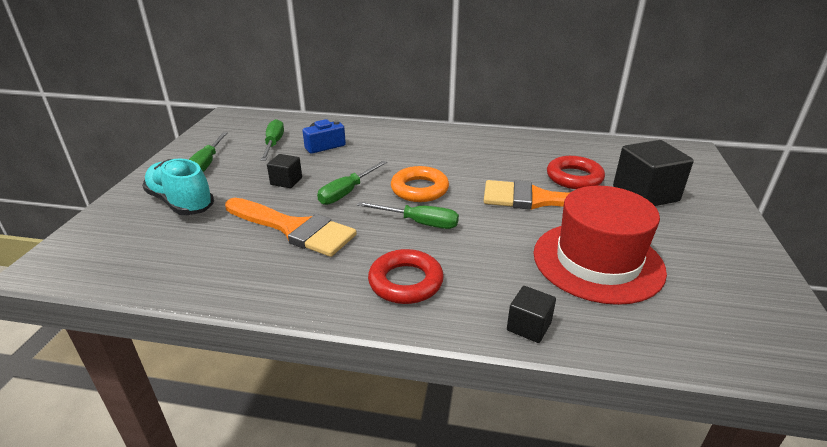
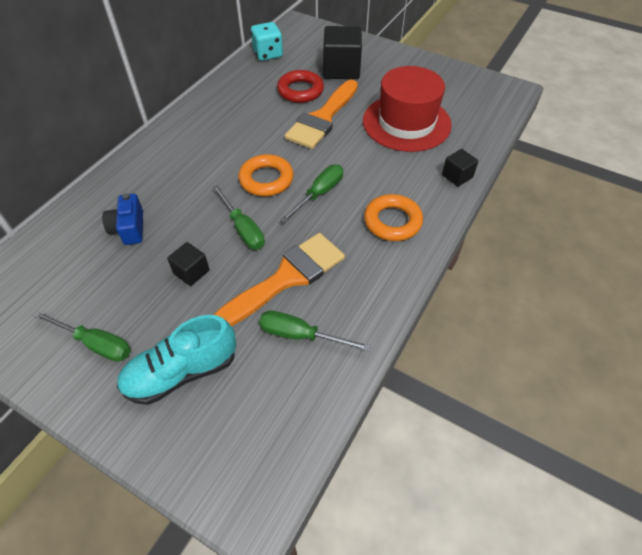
camera: 70 degrees left, 20 degrees up
green screwdriver [261,119,284,161] -> green screwdriver moved to [259,311,371,351]
red ring [368,249,444,304] -> orange ring [364,194,423,241]
none -> turquoise dice [251,22,283,61]

